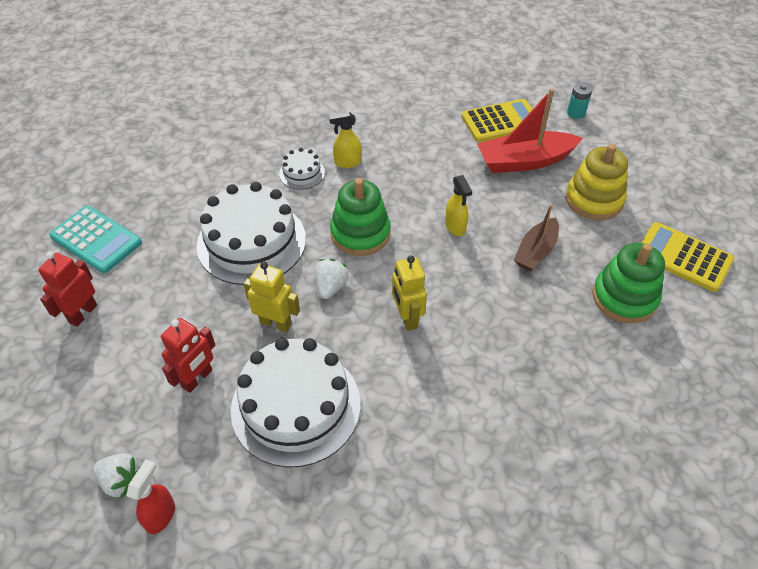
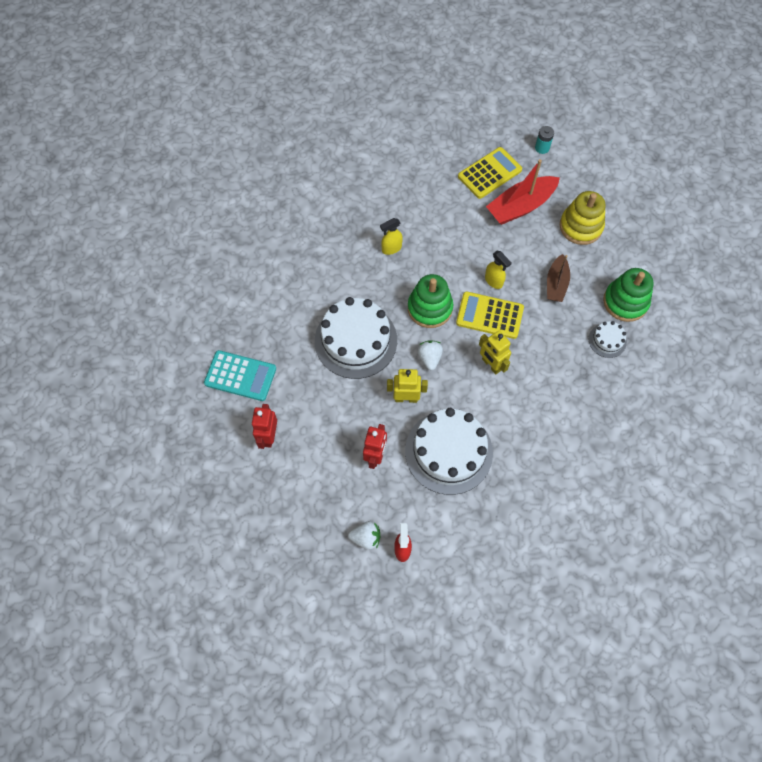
camera: 20 degrees left, 15 degrees up
white cake [279,148,325,190] -> white cake moved to [589,321,627,358]
yellow calculator [641,222,734,292] -> yellow calculator moved to [456,291,524,339]

